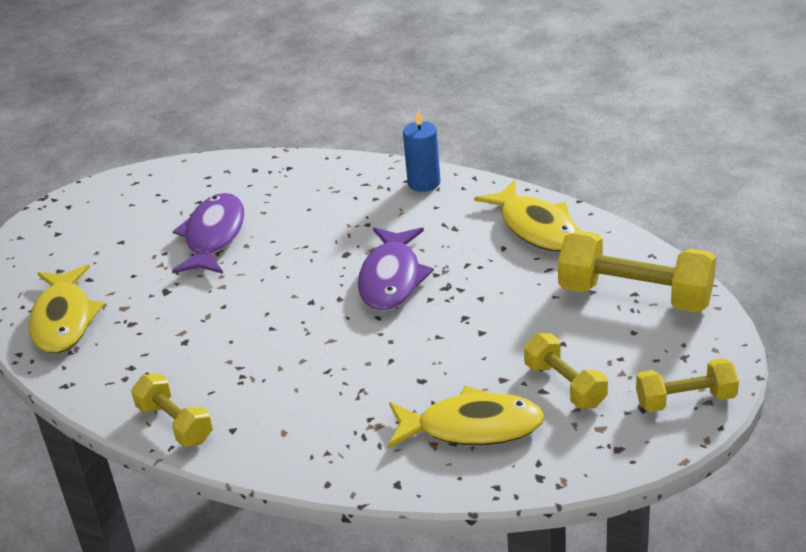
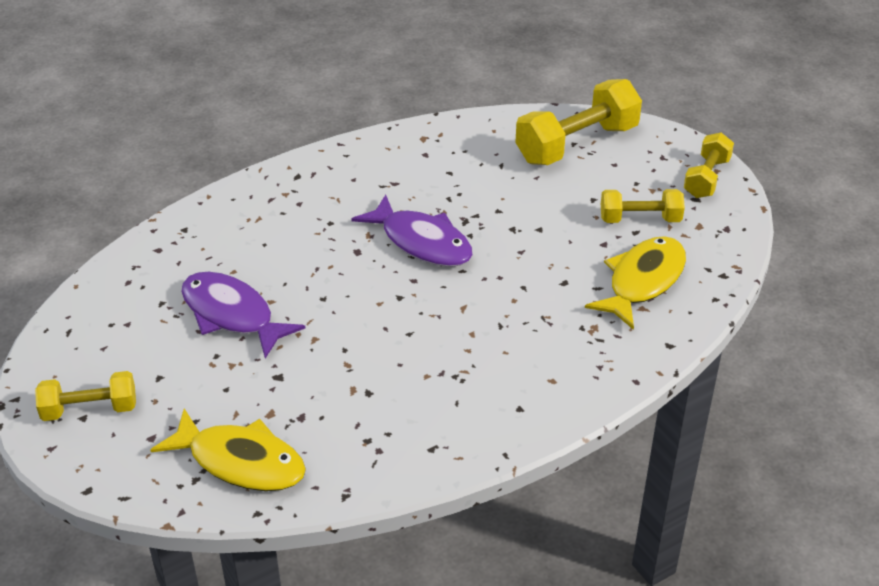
camera: 60 degrees left, 5 degrees up
yellow dumbbell [131,374,213,447] -> yellow dumbbell moved to [35,371,136,421]
blue candle [403,110,440,192] -> none
yellow fish [474,180,579,252] -> none

